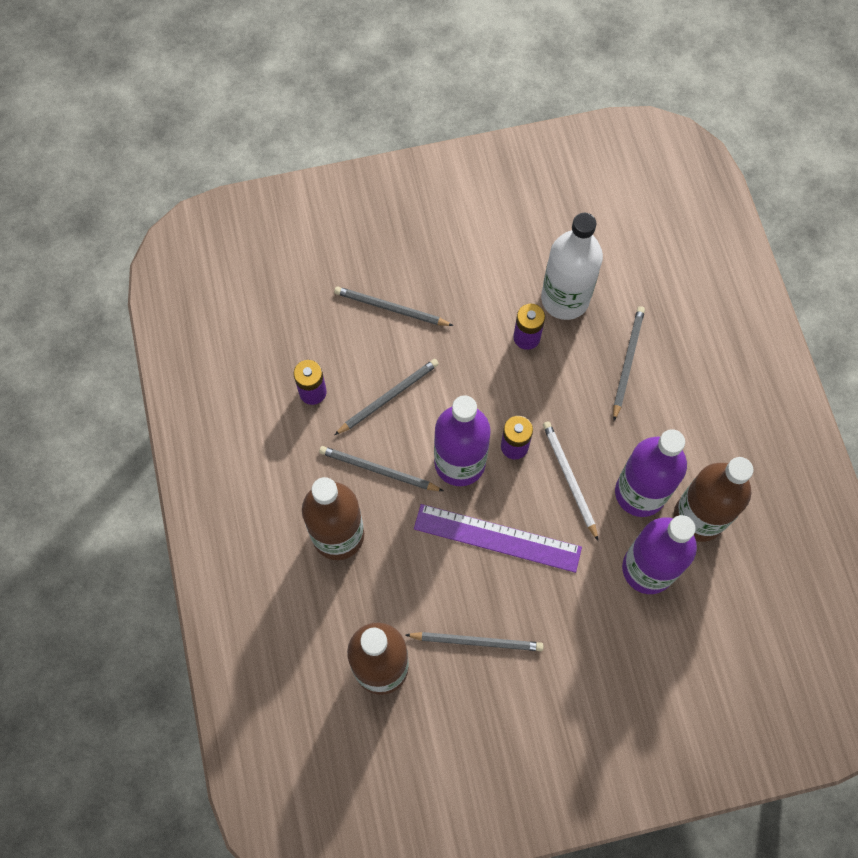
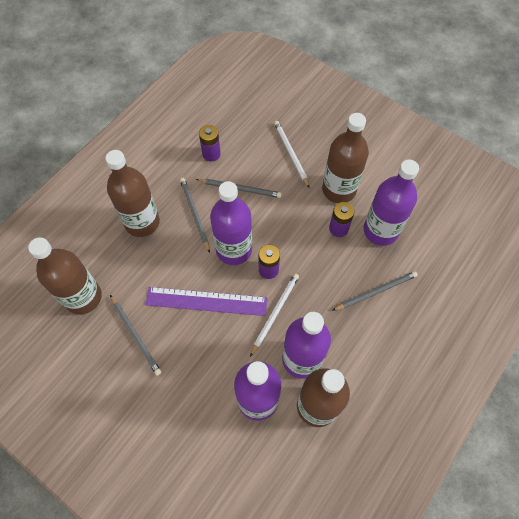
camera: 50 degrees right, 5 degrees down
grey pencil [334,286,454,326] -> white pencil [274,121,309,188]
purple ruler [414,504,582,573] -> purple ruler turned 60 degrees counterclockwise [145,287,267,316]
white bottle [541,213,603,320] -> purple bottle [364,160,419,246]
none -> brown bottle [322,113,369,203]

